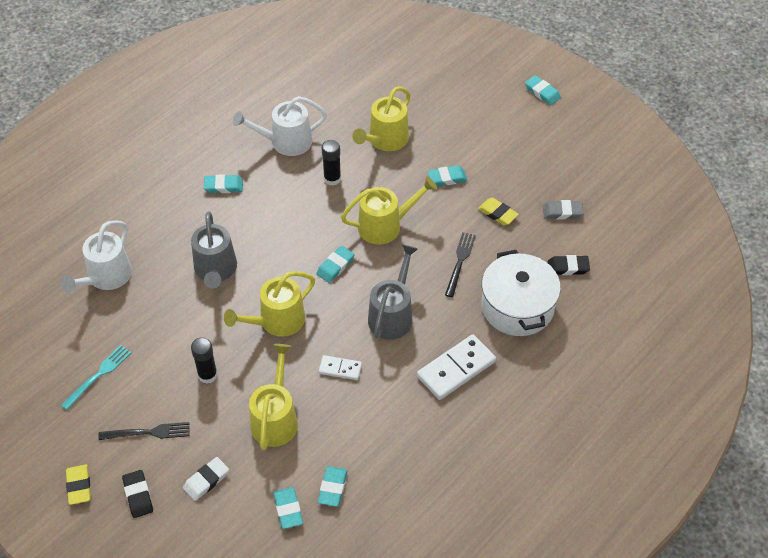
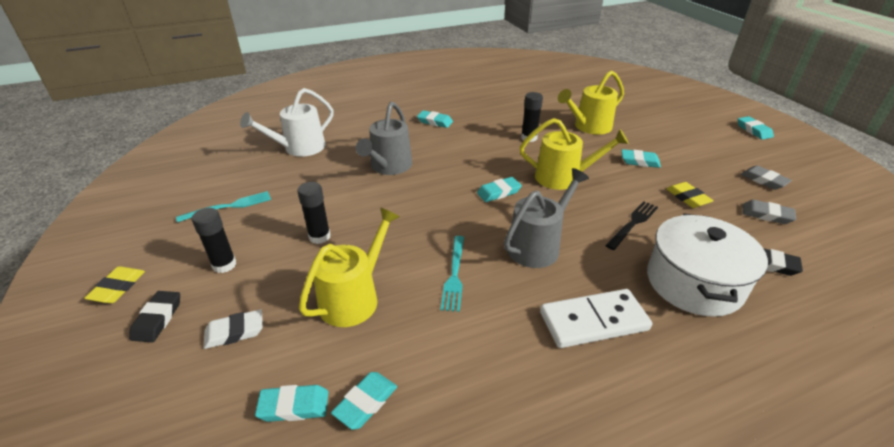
camera: 25 degrees right, 15 degrees down
black fork [98,422,190,440] -> black glue stick [192,208,236,273]
yellow watering can [224,271,315,337] -> none
white watering can [233,96,327,156] -> none
turquoise eraser [273,487,303,529] -> turquoise eraser turned 75 degrees clockwise [255,385,328,422]
white domino [319,355,362,380] -> turquoise fork [441,236,464,312]
none -> grey eraser [741,166,792,190]

